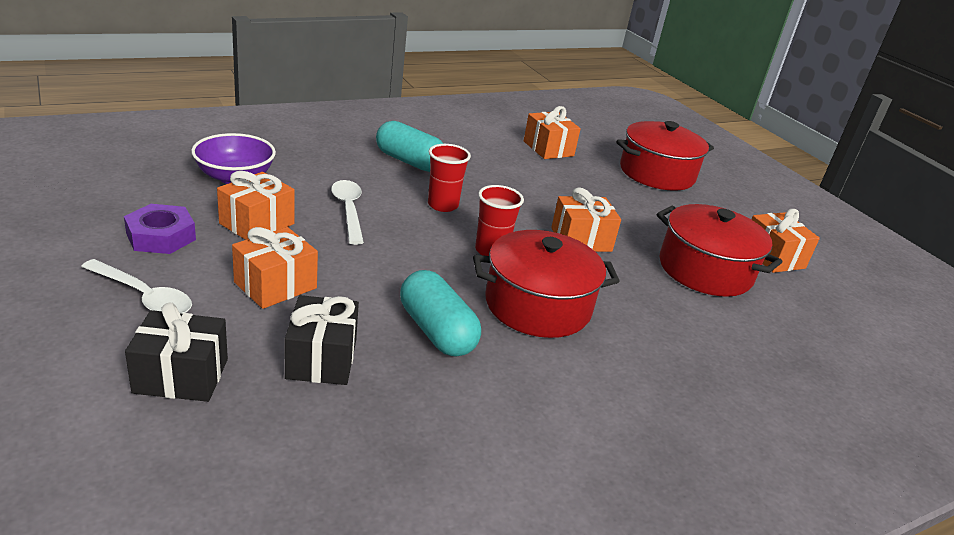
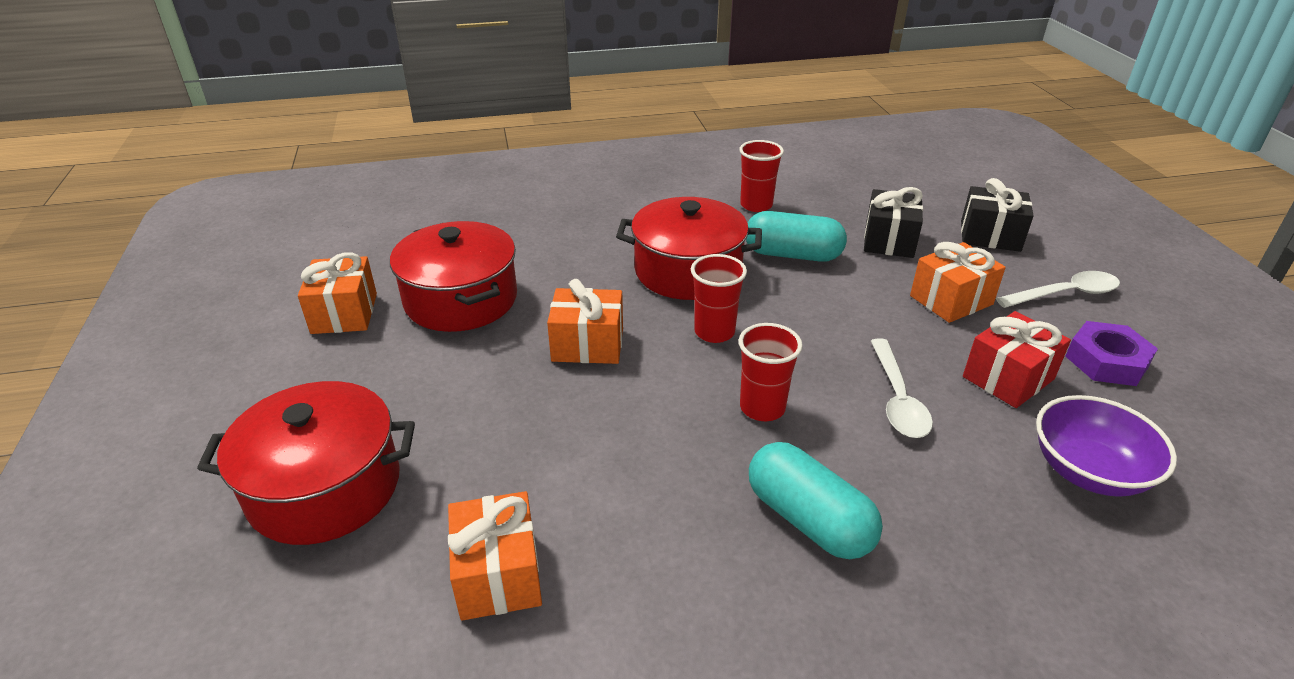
camera: 160 degrees left, 5 degrees up
white spoon [81,259,192,314] -> white spoon turned 120 degrees clockwise [996,271,1120,308]
orange gift [217,171,295,240] -> red gift [963,311,1071,408]
turquoise capsule [400,270,481,357] -> turquoise capsule turned 60 degrees counterclockwise [746,211,847,262]
none -> red cup [739,140,784,212]

